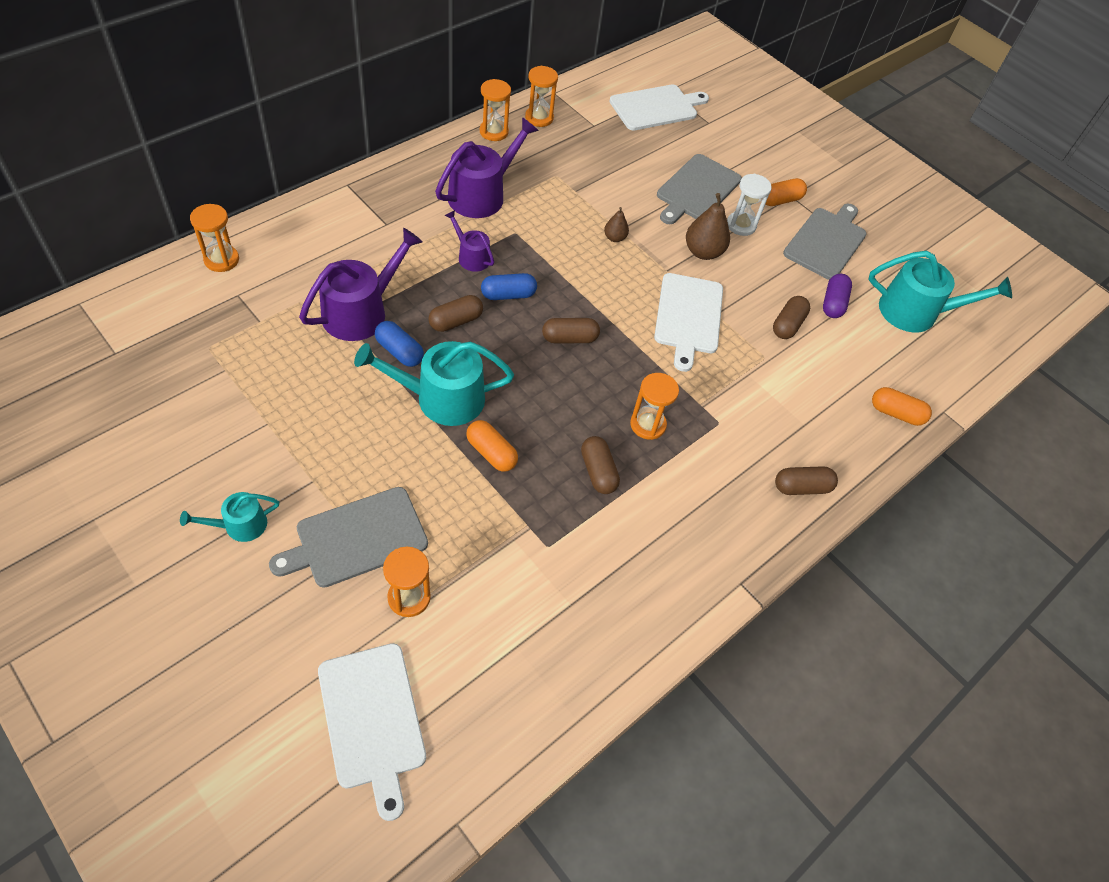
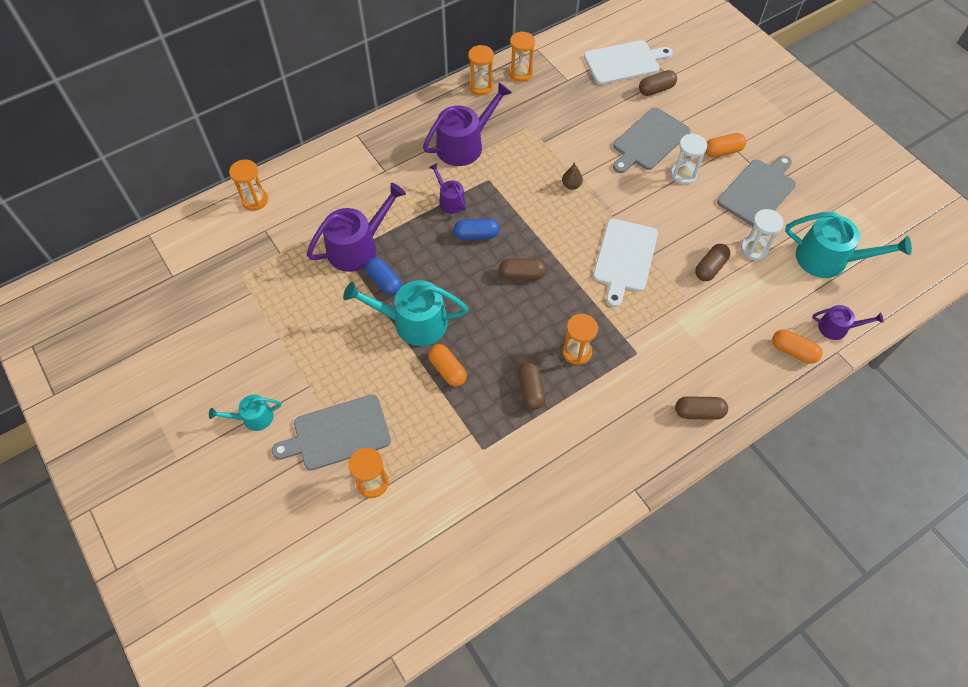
camera: 15 degrees right, 5 degrees up
white cutting board [318,643,426,821] -> none
brown capsule [429,295,483,332] -> brown capsule moved to [639,70,677,96]
brown pear [686,193,730,260] -> none
purple capsule [823,274,852,318] -> white hourglass [741,209,783,260]
none -> purple watering can [812,305,883,340]

